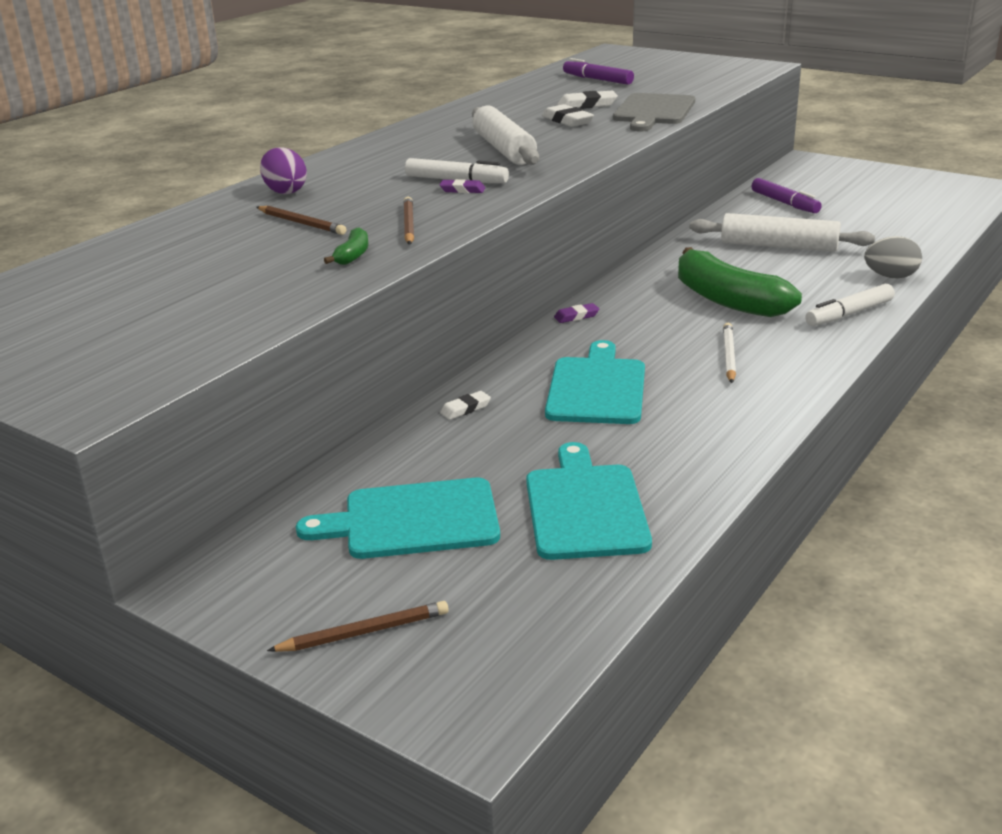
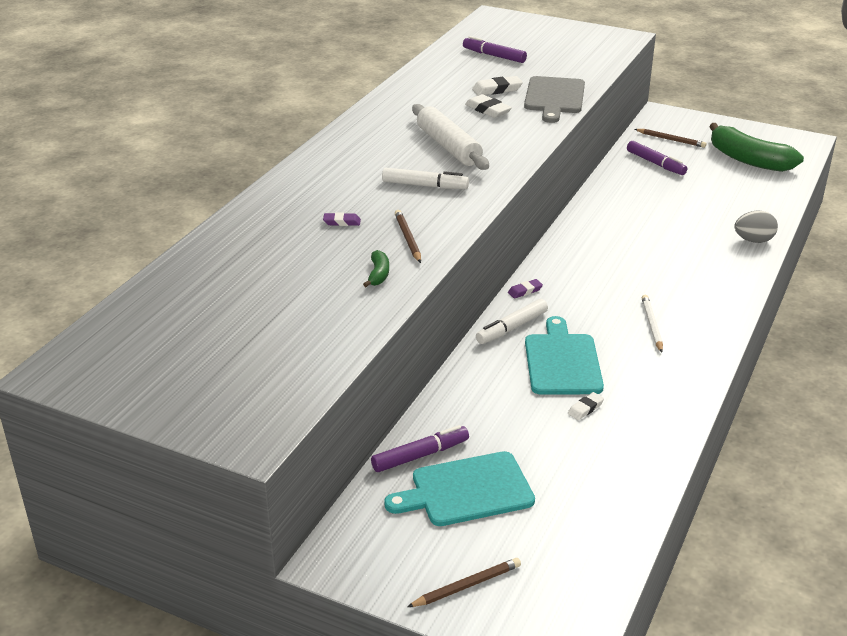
camera: 10 degrees left, 5 degrees up
brown pencil [257,206,346,235] -> brown pencil moved to [635,129,706,148]
purple egg [260,147,307,194] -> none
purple eraser [439,179,485,193] -> purple eraser moved to [323,213,361,226]
white eraser [440,391,491,420] -> white eraser moved to [568,392,604,420]
turquoise cutting board [526,442,652,560] -> none
green banana [678,247,802,317] -> green banana moved to [709,123,804,172]
white rolling pin [690,213,875,252] -> none
white marker [805,284,895,326] -> white marker moved to [476,299,548,344]
none -> purple marker [371,425,469,472]

